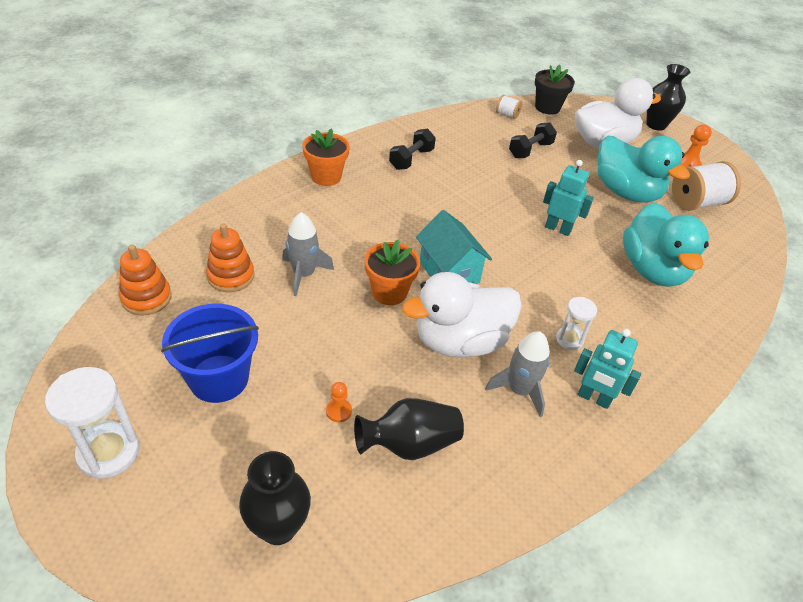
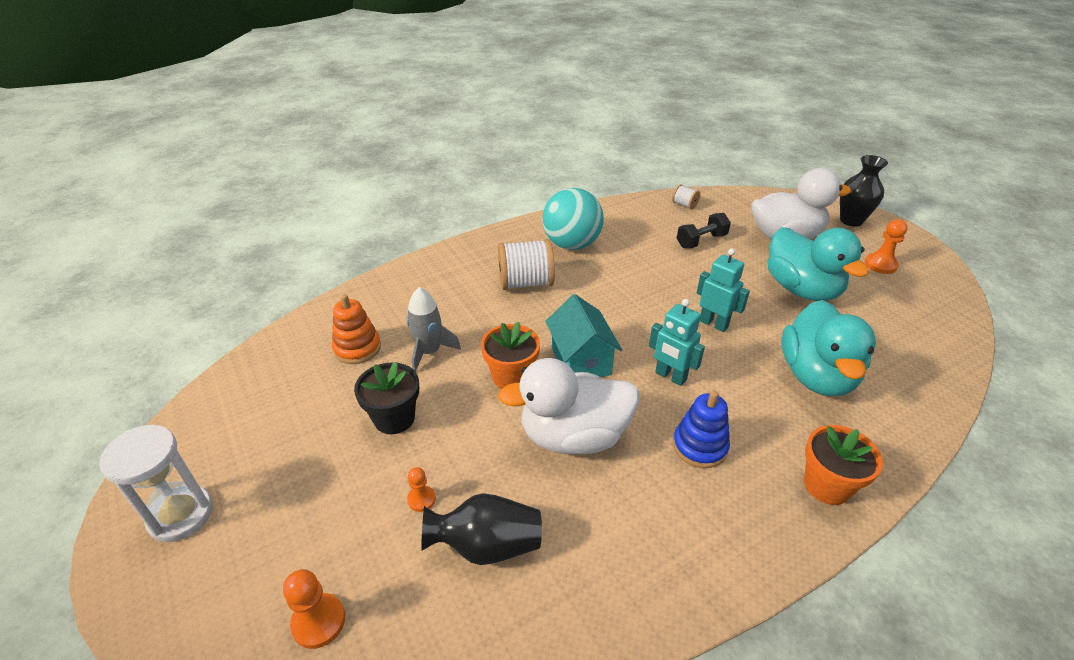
camera: 15 degrees right, 5 degrees down
orange stacking toy [119,245,172,316] -> none
blue bucket [161,304,259,403] -> none
black vase [239,451,311,545] -> orange pawn [283,569,345,649]
orange flower pot [302,128,350,186] -> orange flower pot moved to [804,425,883,505]
black dumbbell [389,128,436,170] -> turquoise ball [542,188,604,250]
grey rocket [485,331,550,417] -> none
black flower pot [535,65,575,115] -> black flower pot moved to [354,362,419,434]
white hourglass [556,297,597,350] -> blue stacking toy [673,391,730,468]
turquoise robot [574,329,641,409] -> turquoise robot moved to [649,299,705,386]
white spool [672,161,741,211] -> white spool moved to [498,239,555,290]

